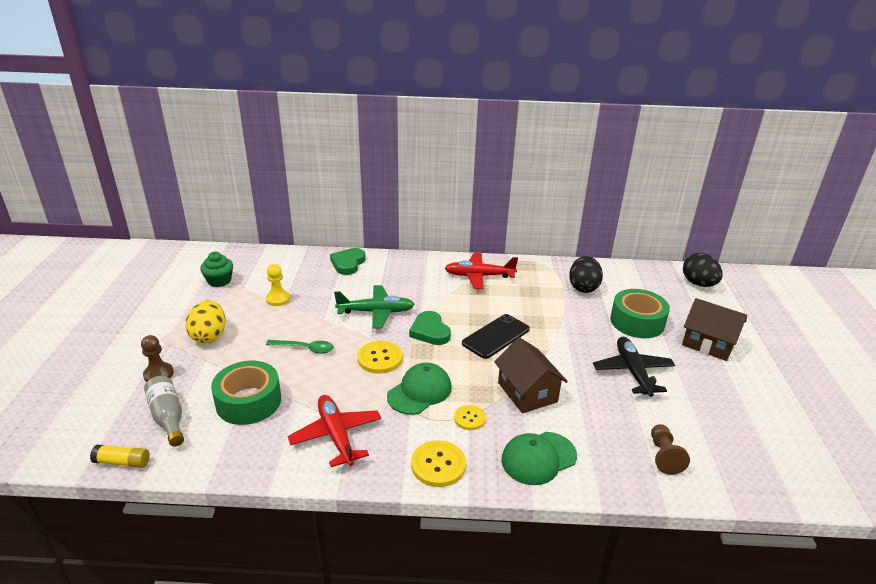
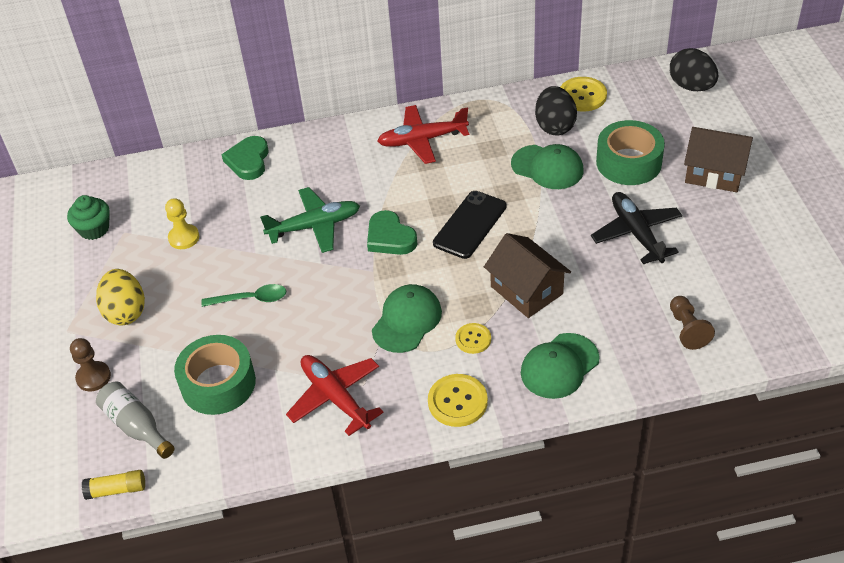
camera: 10 degrees left, 15 degrees up
yellow button [357,341,403,374] -> yellow button moved to [561,77,607,111]
none -> green cap [511,144,584,189]

